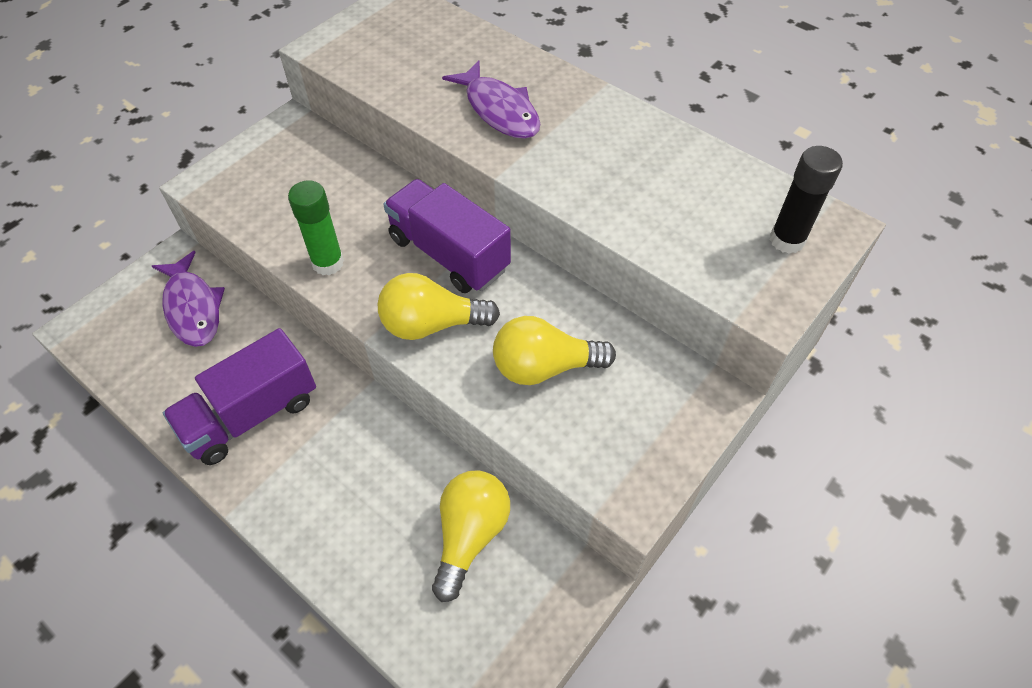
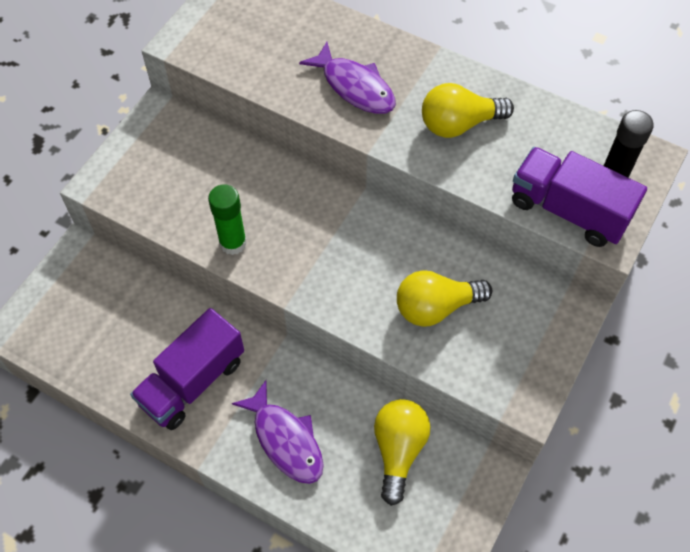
camera: 10 degrees left, 5 degrees up
purple fish [152,251,225,347] -> purple fish moved to [232,380,324,484]
yellow light bulb [378,273,500,340] -> yellow light bulb moved to [422,83,514,138]
purple truck [383,179,511,293] -> purple truck moved to [512,147,647,247]

